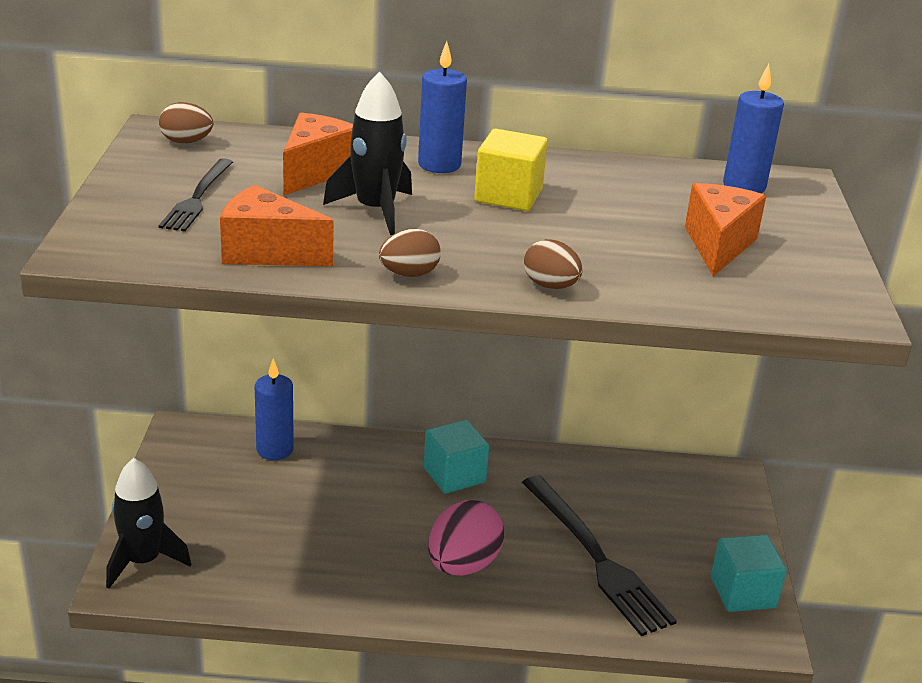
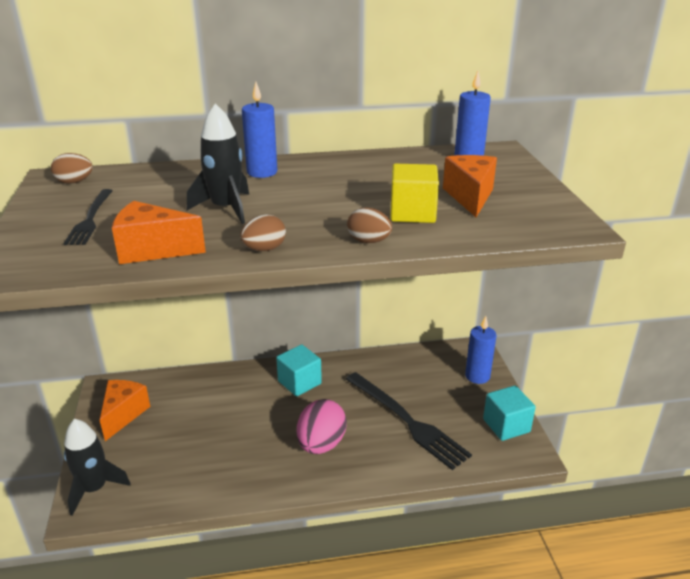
camera: 10 degrees left, 0 degrees up
blue candle [255,359,294,460] -> blue candle moved to [465,316,496,384]
orange cheese [283,113,353,195] -> orange cheese moved to [100,380,150,441]
yellow cube [474,129,548,211] -> yellow cube moved to [390,164,439,223]

